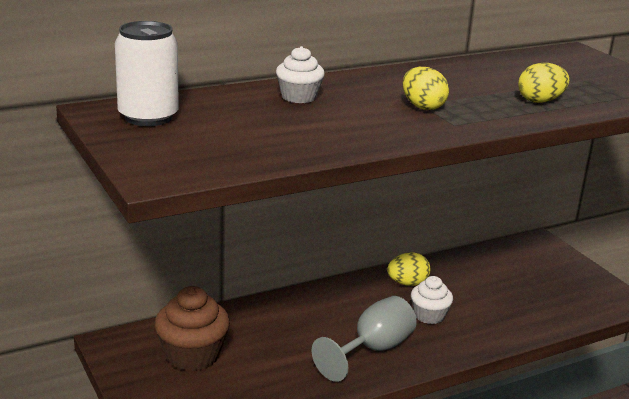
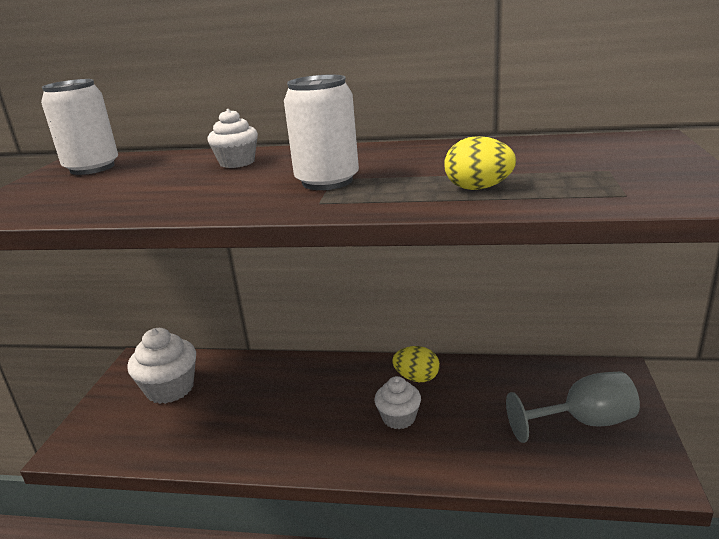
camera: 40 degrees right, 0 degrees up
brown cupcake [155,286,230,371] -> white cupcake [127,328,196,404]
grey goblet [312,296,417,382] -> grey goblet moved to [506,371,640,443]
yellow egg [403,67,449,110] -> white can [284,75,359,190]

